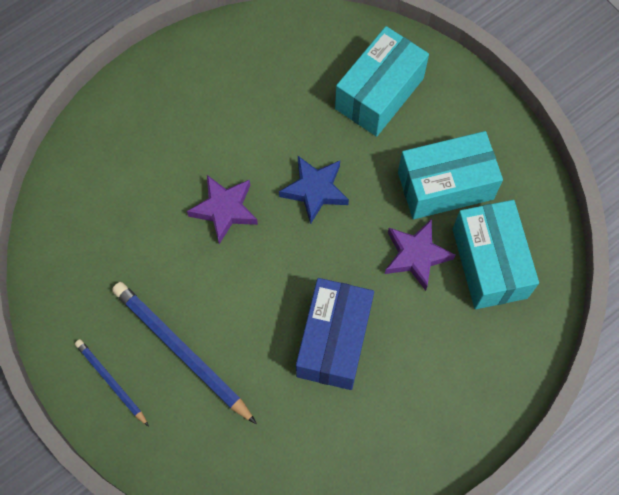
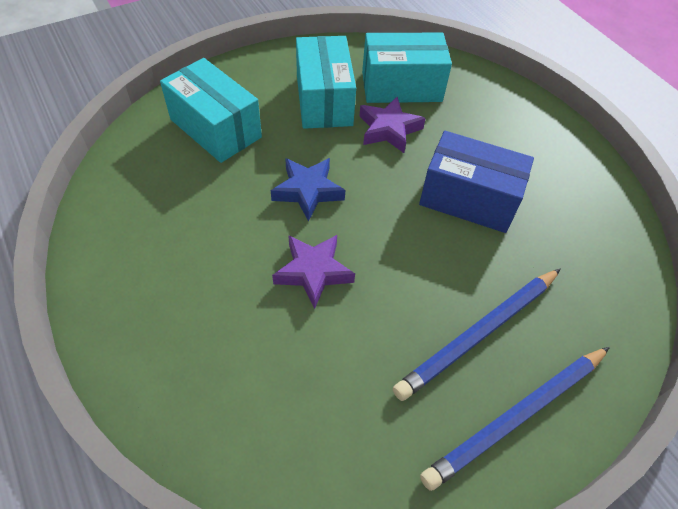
camera: 85 degrees left, 15 degrees down
blue pencil [75,339,149,426] -> blue pencil [420,347,610,491], size x1.77

